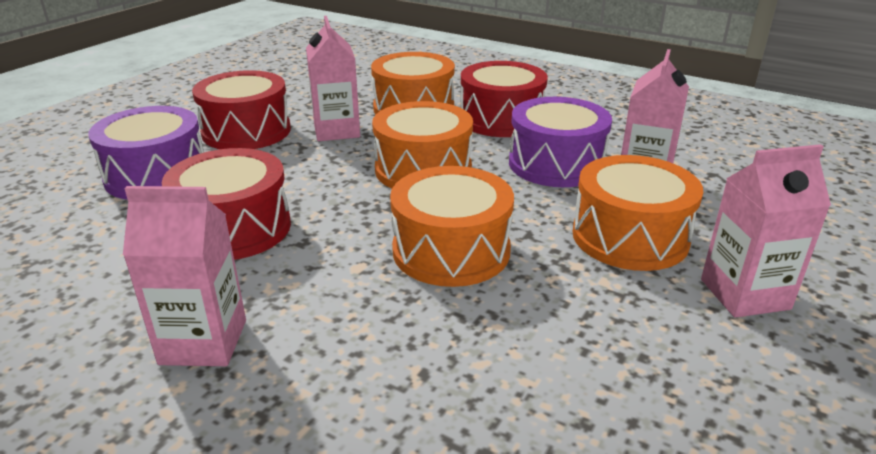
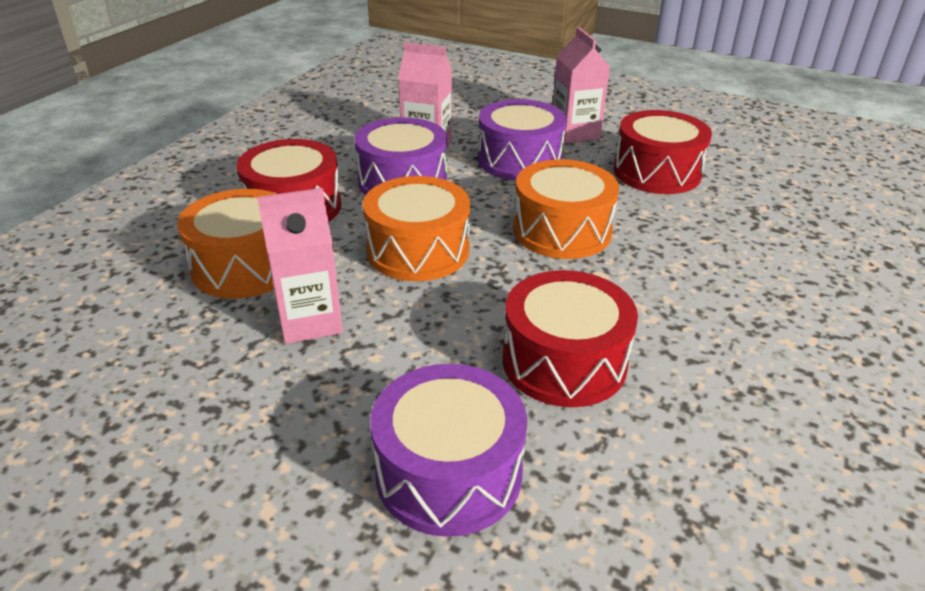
camera: 95 degrees left, 5 degrees up
pink carton [123,186,246,366] -> none
red drum [192,70,291,149] -> red drum moved to [613,110,712,194]
orange drum [573,155,703,271] -> purple drum [478,99,566,180]

